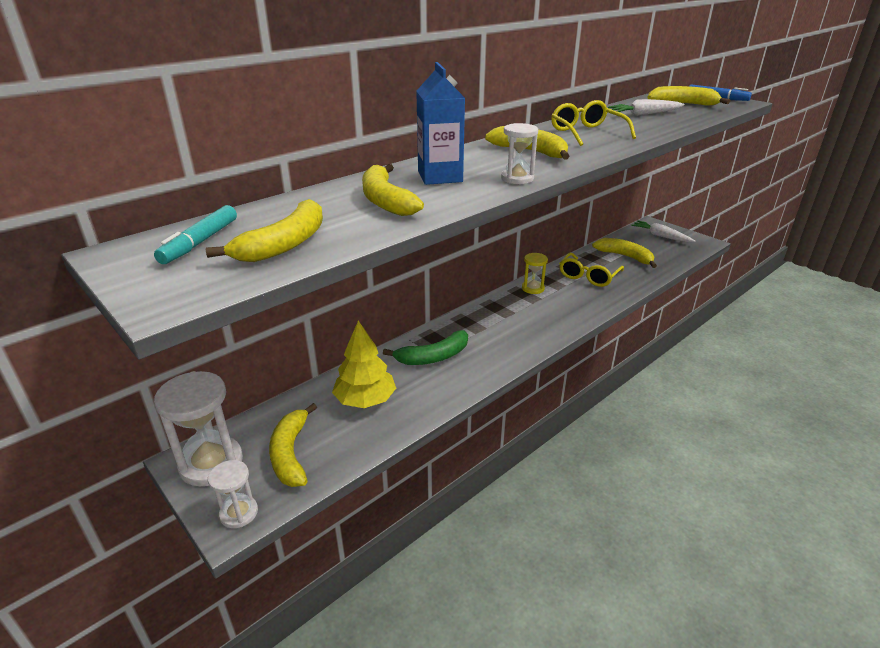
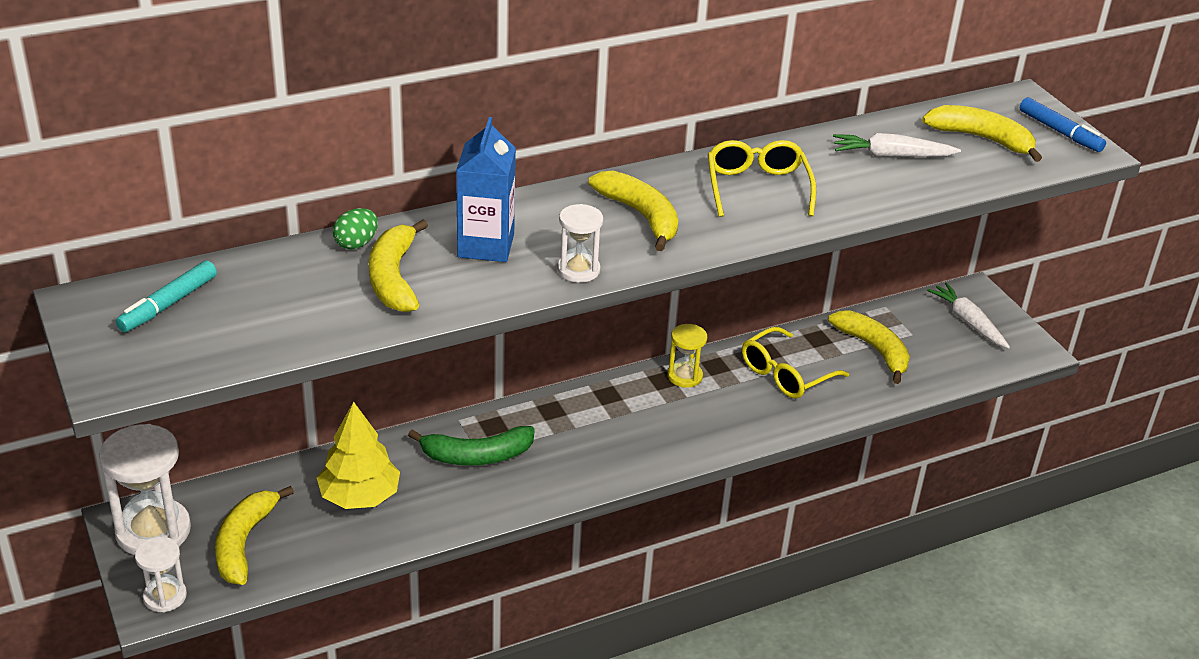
camera: 15 degrees right, 5 degrees up
yellow banana [206,199,323,262] -> none
none -> green egg [333,208,378,249]

